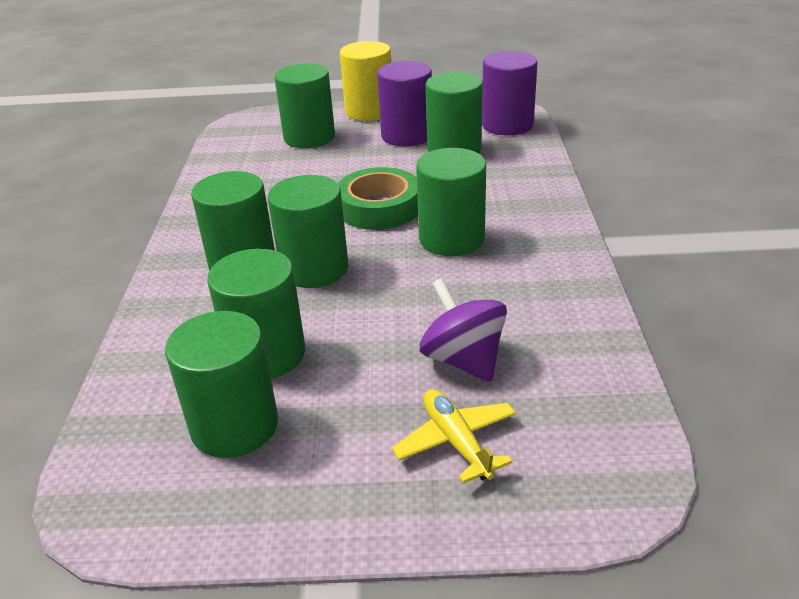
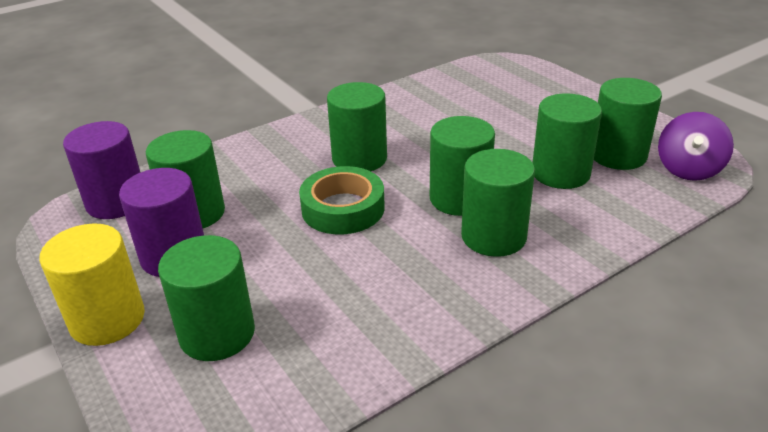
camera: 125 degrees left, 0 degrees up
yellow plane [392,389,516,484] -> none
purple spinning top [419,278,507,382] -> purple spinning top moved to [658,112,734,181]

